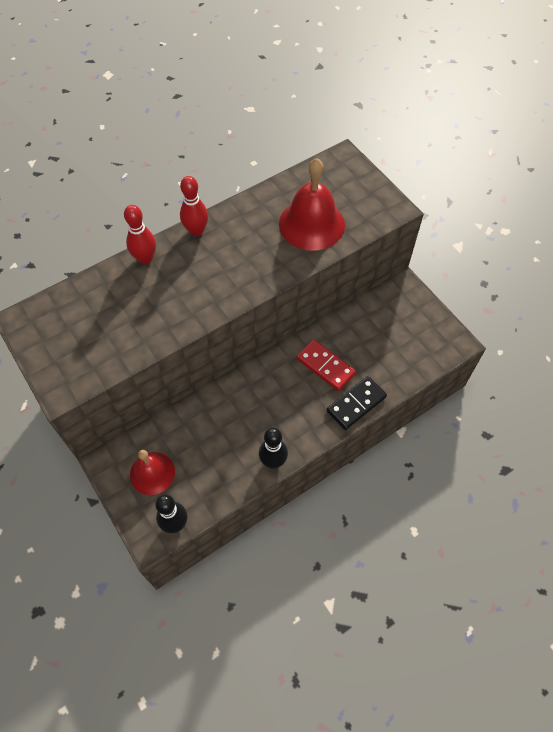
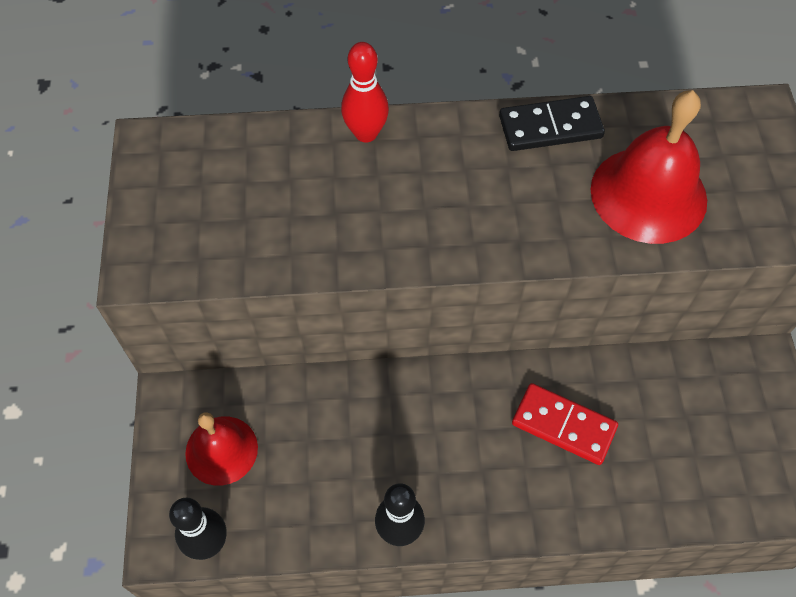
camera: 30 degrees right, 0 degrees up
red bowling pin [180,176,208,236] -> none
red domino [297,340,356,391] -> red domino turned 45 degrees counterclockwise [512,383,618,465]
black domino [327,376,387,430] -> black domino moved to [499,96,605,151]

